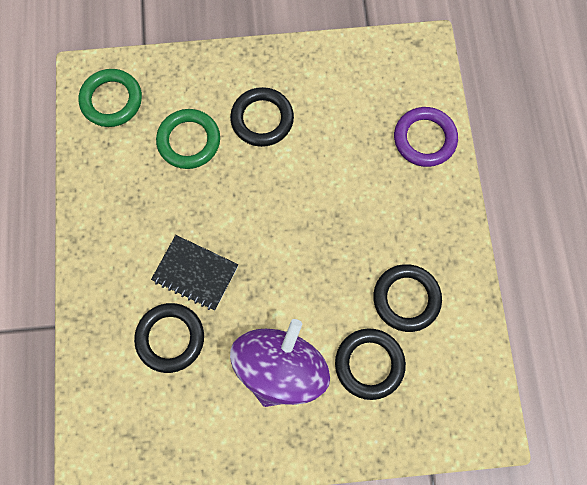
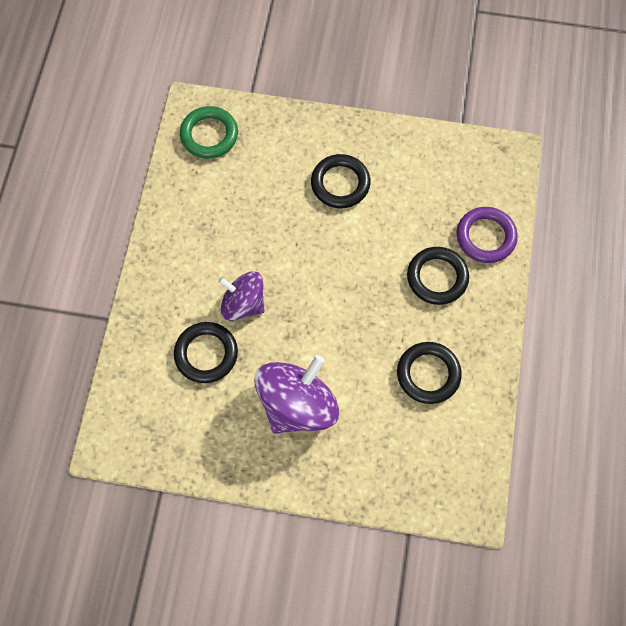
camera: 15 degrees right, 5 degrees down
black notebook [151,235,238,311] -> purple spinning top [218,271,264,321]
green ring [156,109,220,169] -> none
black ring [335,328,406,400] -> black ring moved to [407,247,469,305]

